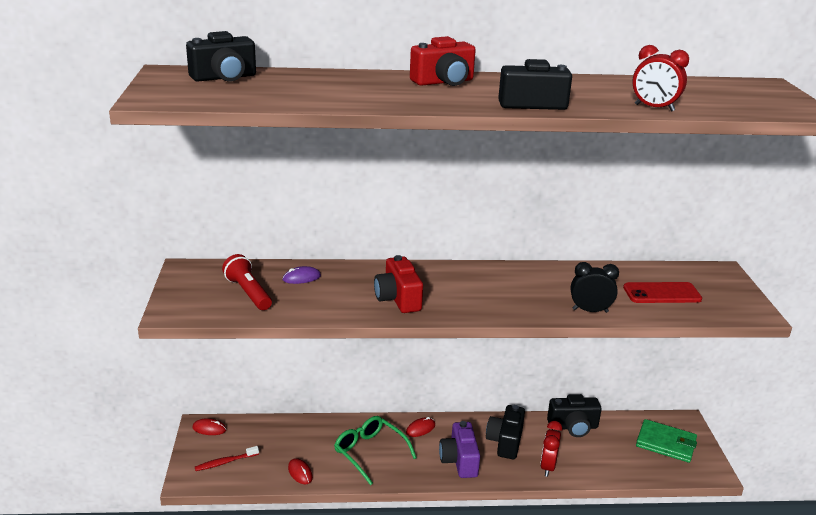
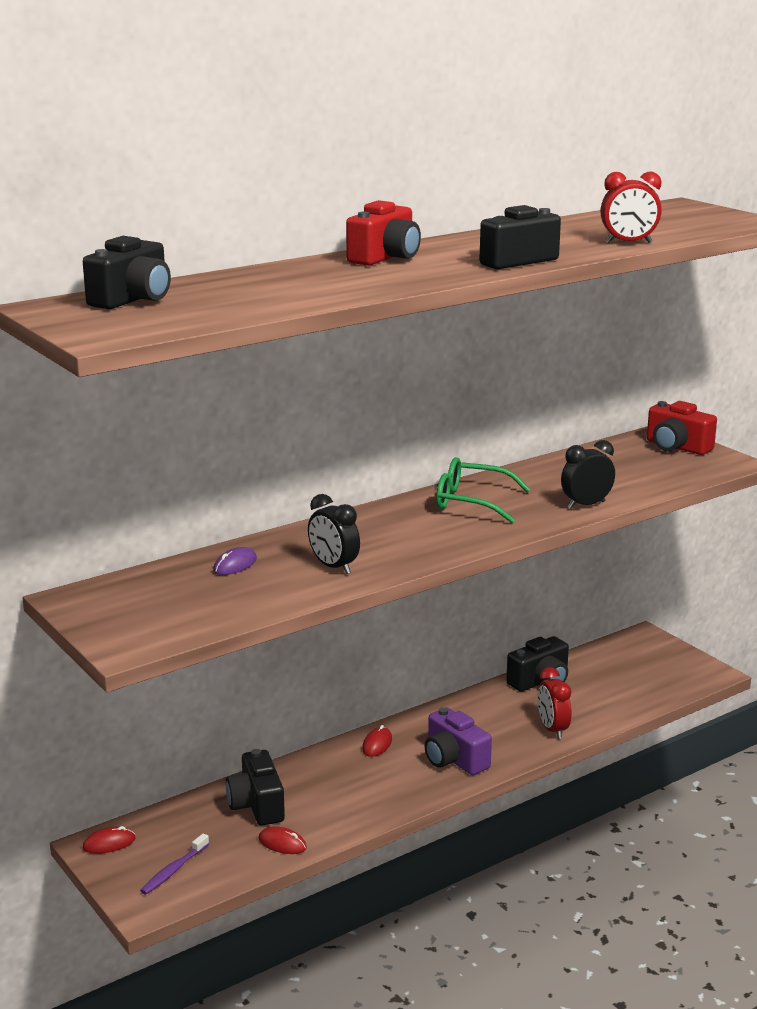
camera: 30 degrees left, 5 degrees down
red toothbrush [195,446,259,471] -> purple toothbrush [140,833,209,895]
red flashlight [222,254,272,310] -> none
green glasses [334,416,417,485] -> green glasses moved to [436,457,531,523]
red camera [374,255,423,313] -> red camera moved to [647,401,717,455]
black camera [486,405,525,459] -> black camera moved to [226,749,285,826]
red phone [623,282,702,303] -> none
green wallet [636,419,697,463] -> none
none -> black clock [308,494,360,574]

